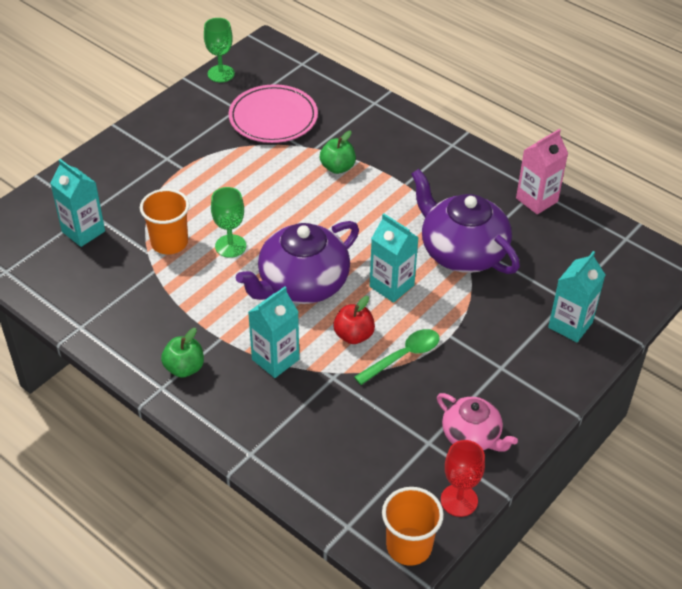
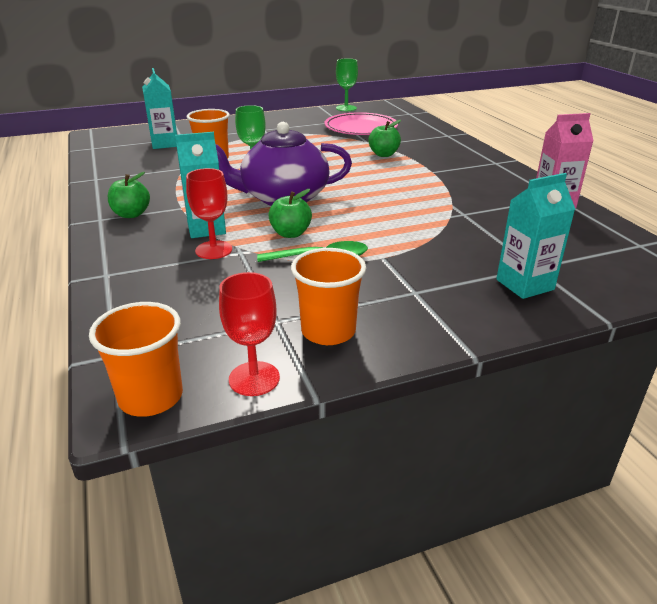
camera: 30 degrees right, 15 degrees down
red apple [333,296,375,344] -> green apple [268,189,312,238]
turquoise carton [370,213,419,303] -> none
purple teapot [411,169,520,274] -> none
pink teapot [437,393,518,452] -> orange cup [291,248,366,345]
none -> red goblet [186,168,232,259]

